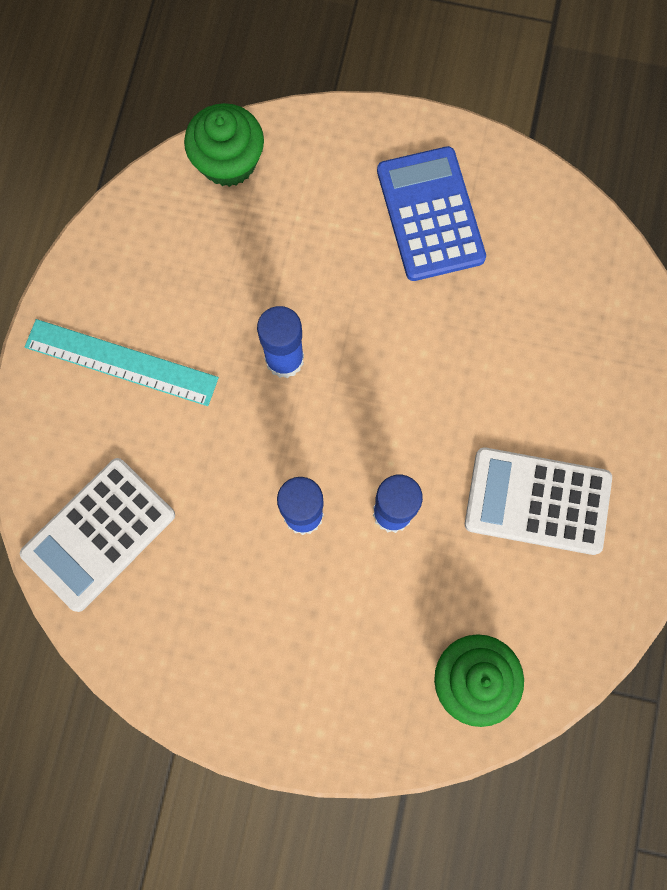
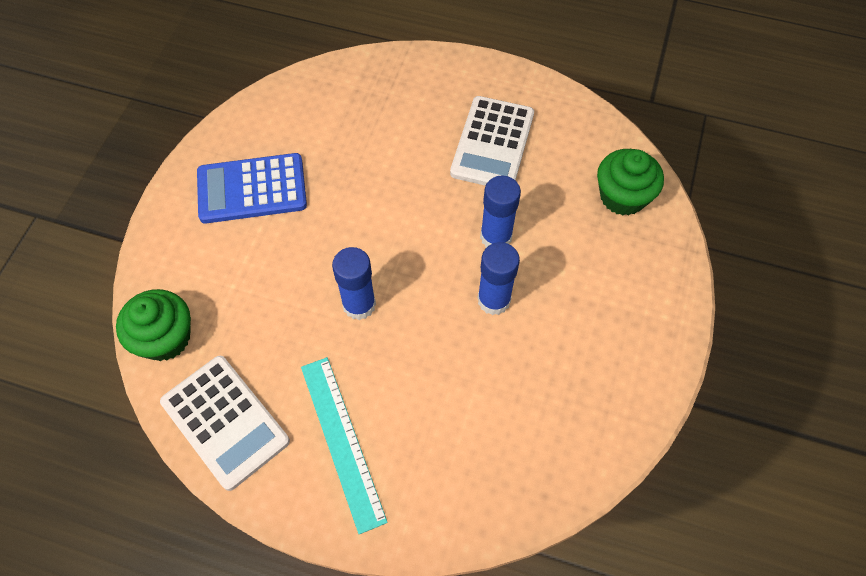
camera: 85 degrees left, 15 degrees down
white calculator [20,458,175,612] -> white calculator moved to [160,356,290,491]
turquoise ruler [25,319,219,406] -> turquoise ruler turned 45 degrees counterclockwise [301,357,388,534]

